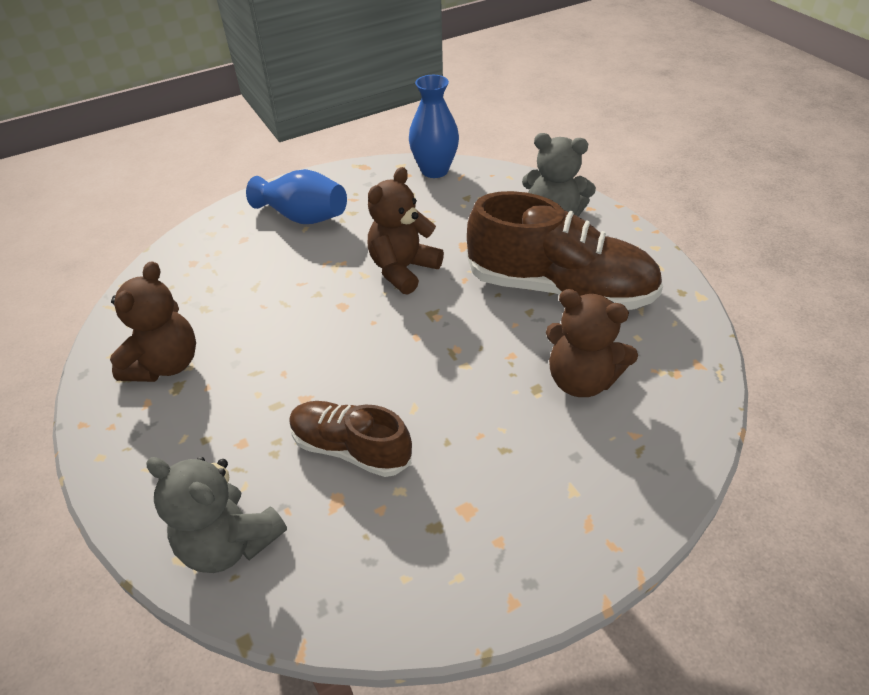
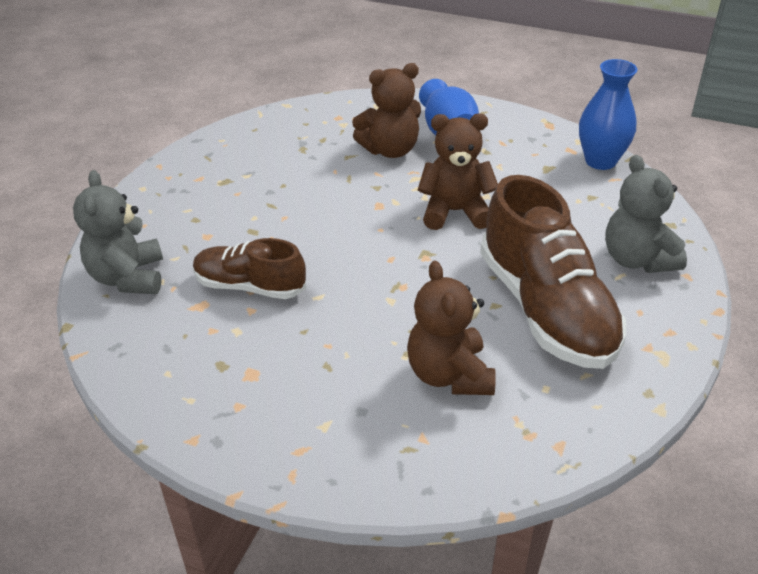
camera: 50 degrees right, 5 degrees down
brown teddy bear [110,261,196,382] -> brown teddy bear moved to [352,63,421,158]
brown shoe [289,401,412,477] -> brown shoe turned 60 degrees counterclockwise [193,238,306,299]

